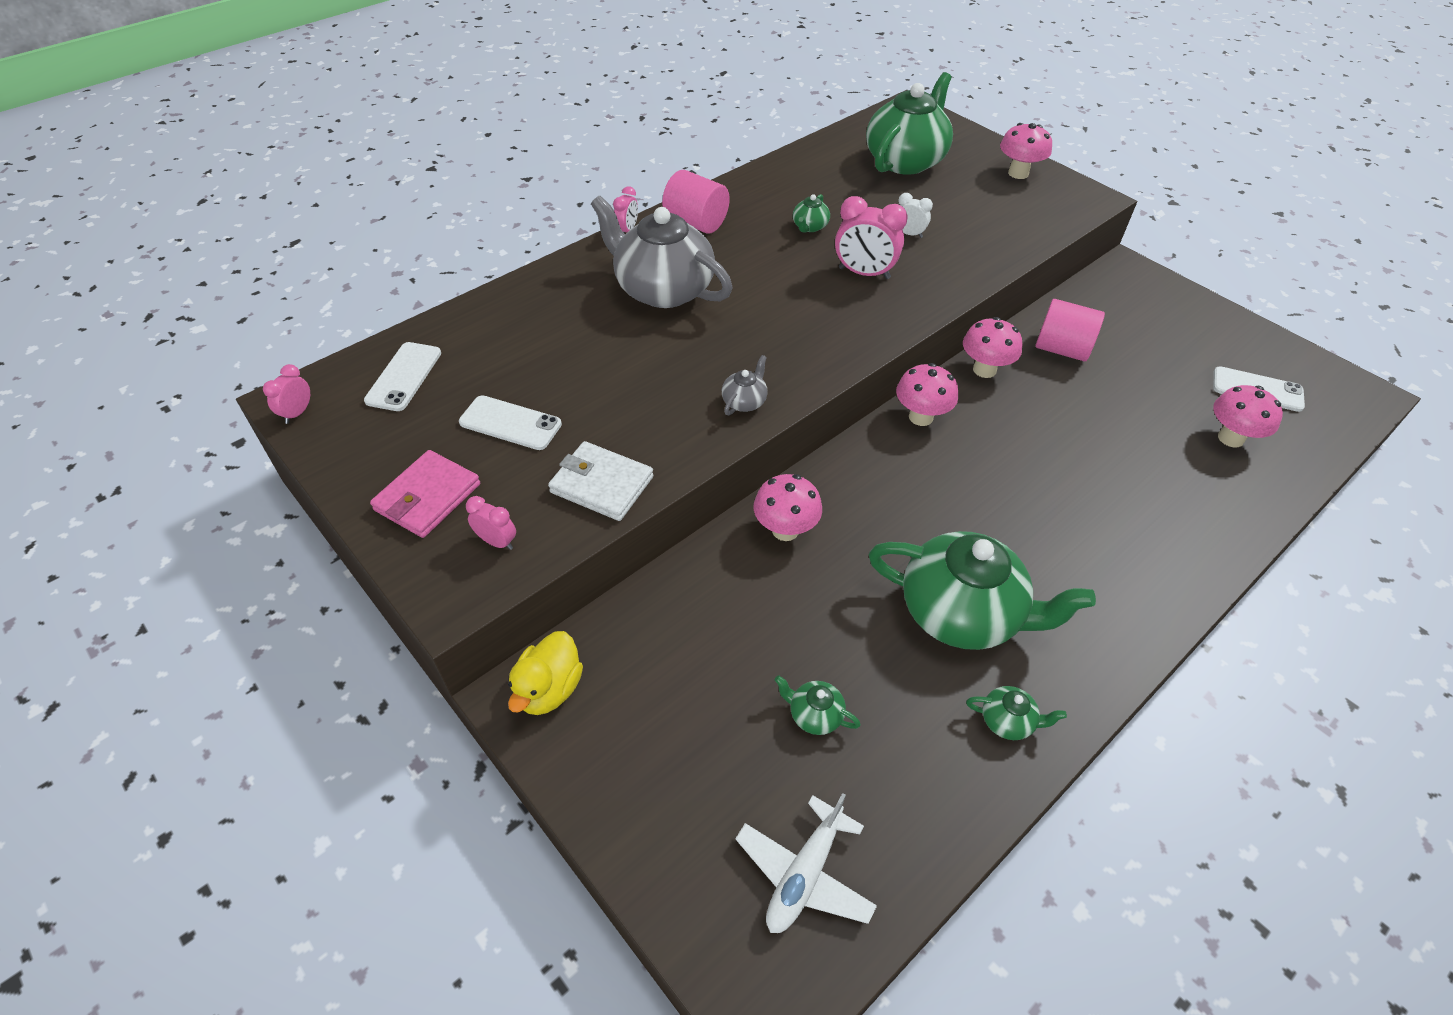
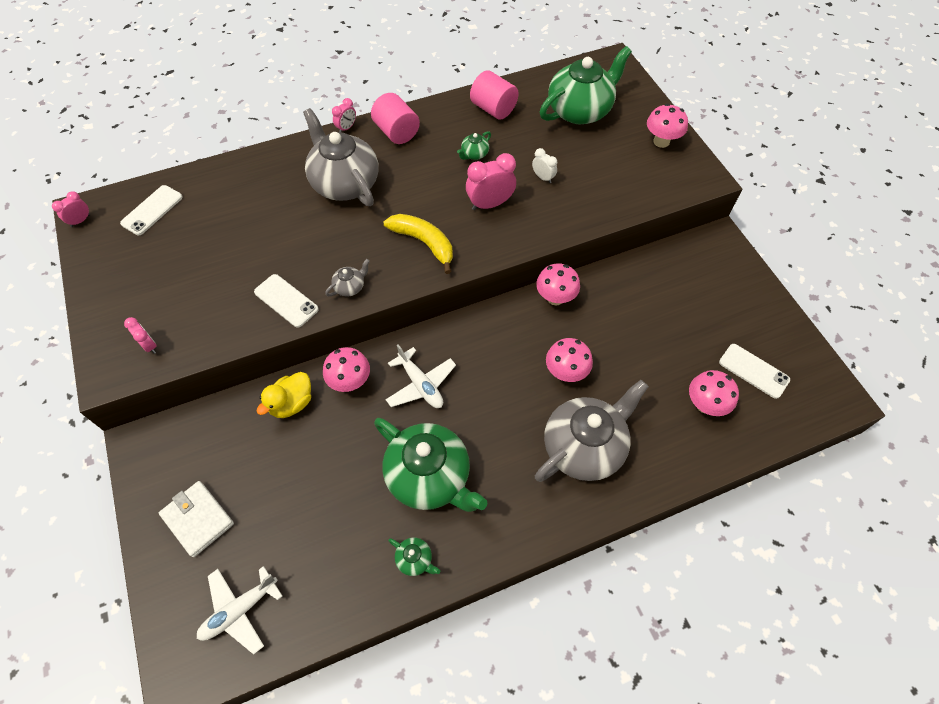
camera: 20 degrees right, 10 degrees up
pink wallet [370,450,480,538] -> none
white phone [459,395,562,450] -> white phone moved to [254,274,319,327]
yellow duck [508,631,583,715] -> yellow duck moved to [257,372,311,418]
white wallet [548,441,654,521] -> white wallet moved to [159,481,234,557]
green teapot [775,675,861,735] -> none
pink clock [835,196,908,279] -> pink clock turned 120 degrees clockwise [466,153,516,210]
pink mushroom [896,363,958,426] -> pink mushroom moved to [546,338,593,382]
pink cylinder [1035,299,1105,361] -> pink cylinder moved to [470,70,519,120]
none -> yellow banana [384,214,453,274]
none -> white plane [386,344,456,408]
none -> grey teapot [535,380,649,482]

